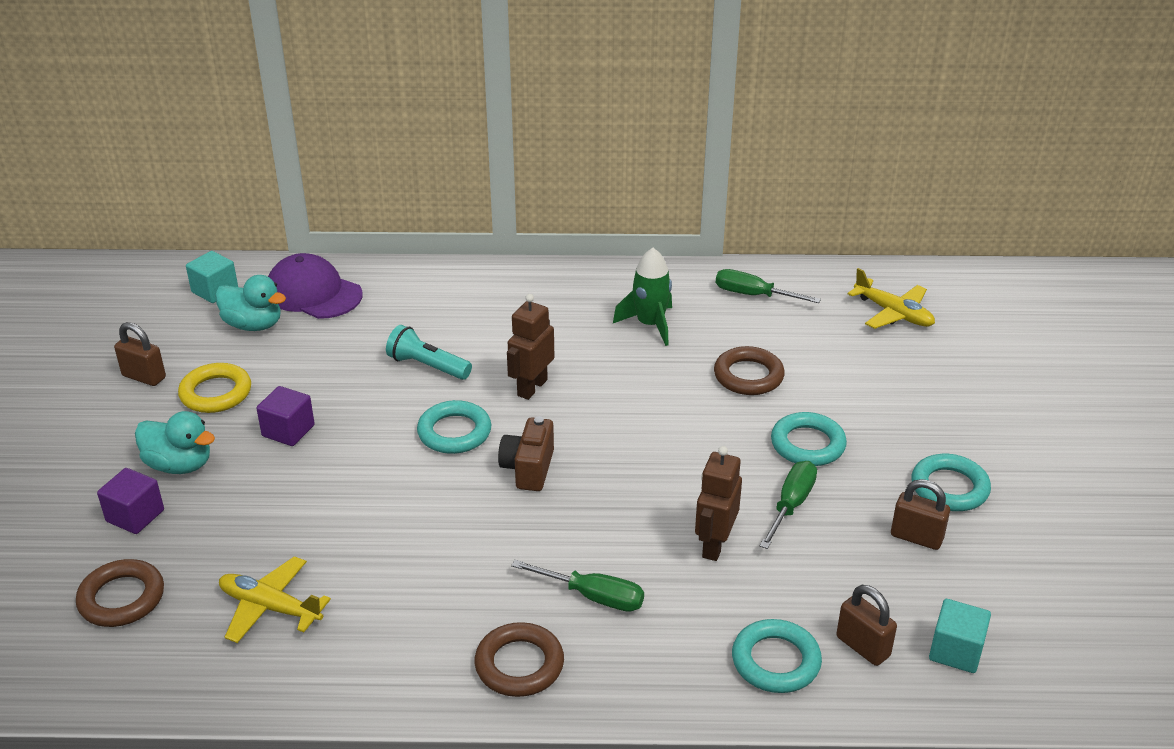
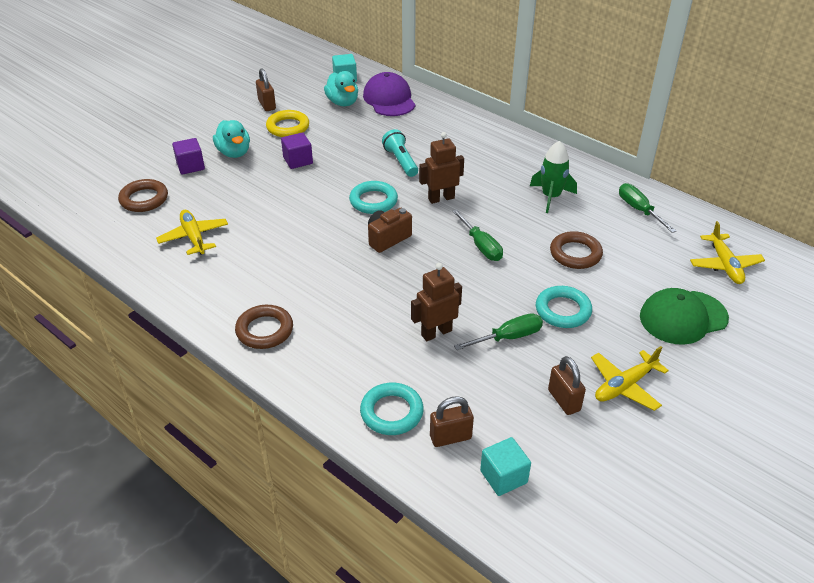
camera: 40 degrees right, 5 degrees up
green screwdriver [511,560,644,612] -> green screwdriver moved to [452,209,503,261]
brown padlock [836,585,897,666] -> brown padlock turned 75 degrees clockwise [430,396,474,447]
turquoise ring [912,454,991,511] -> yellow plane [591,346,669,411]
none -> green cap [640,288,729,345]

